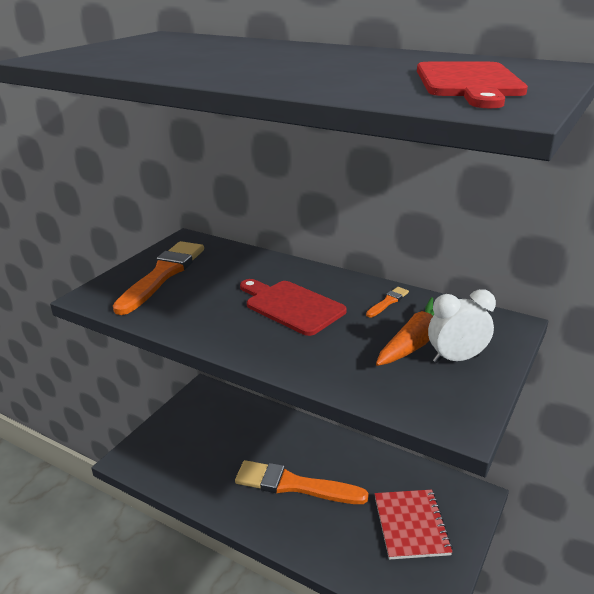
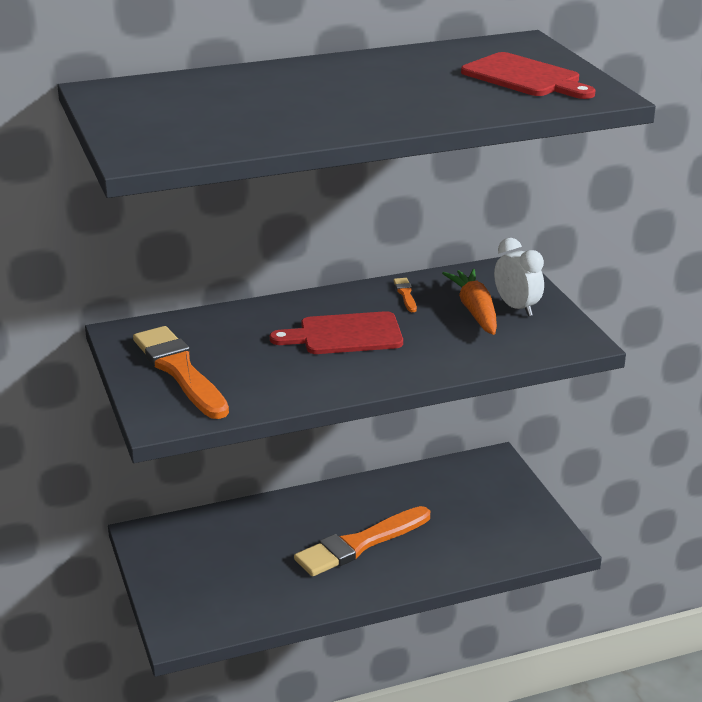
camera: 50 degrees left, 0 degrees up
red notebook [375,490,453,560] -> none
white clock [428,289,496,363] -> white clock turned 120 degrees clockwise [494,238,544,316]

